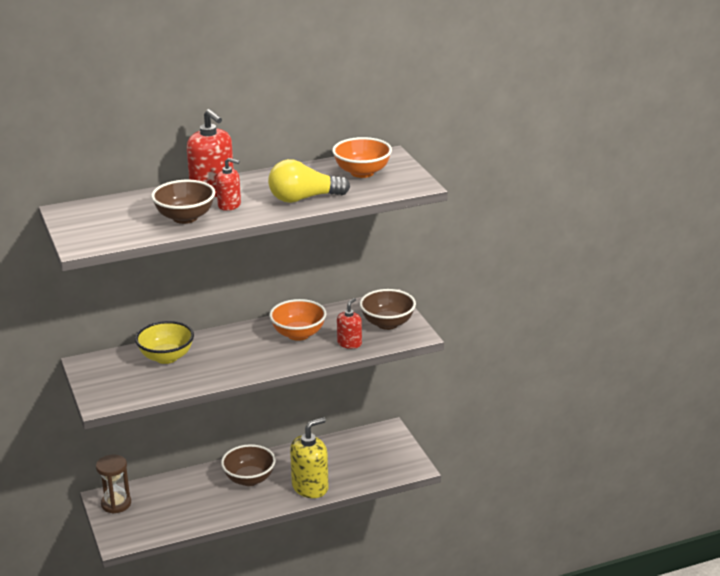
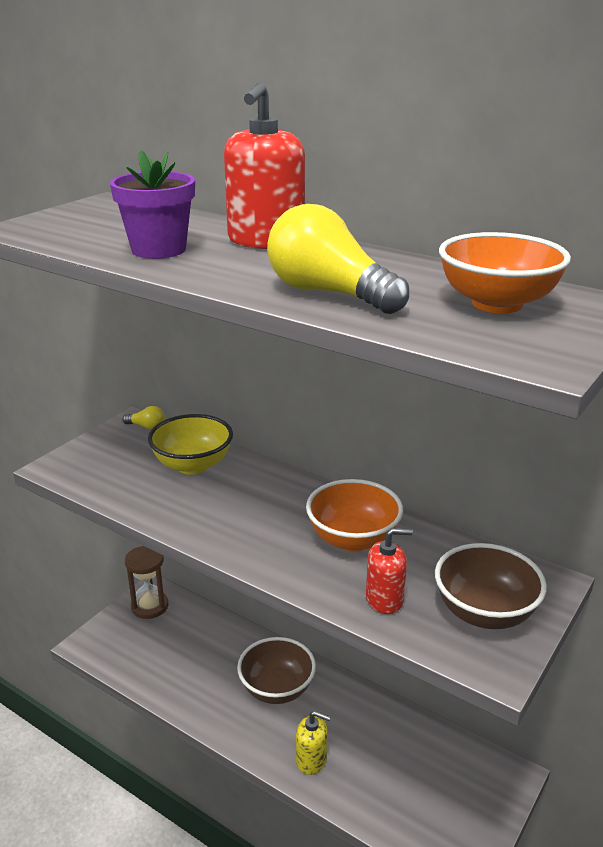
camera: 55 degrees right, 0 degrees up
brown bowl [151,180,215,224] -> purple flower pot [110,150,195,259]
red soap dispenser [216,158,241,211] -> none
yellow soap dispenser [290,417,328,498] -> yellow soap dispenser [296,711,331,775], size x0.58
none -> yellow light bulb [122,406,165,430]

